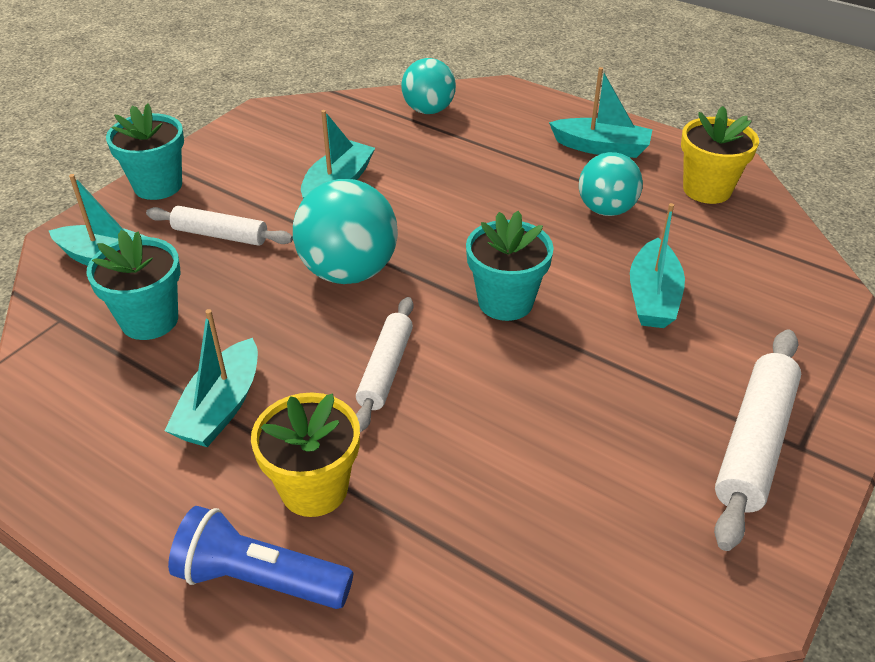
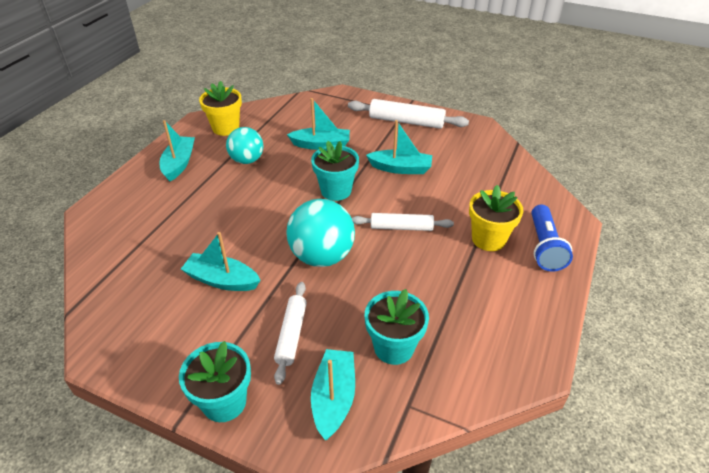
camera: 100 degrees left, 0 degrees up
turquoise boat [164,309,258,447] -> turquoise boat moved to [366,120,432,174]
turquoise ball [401,58,456,114] -> none

